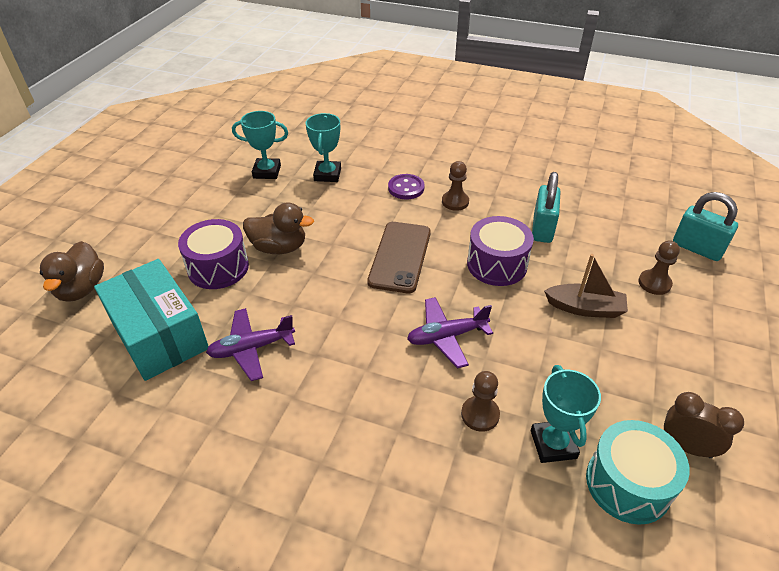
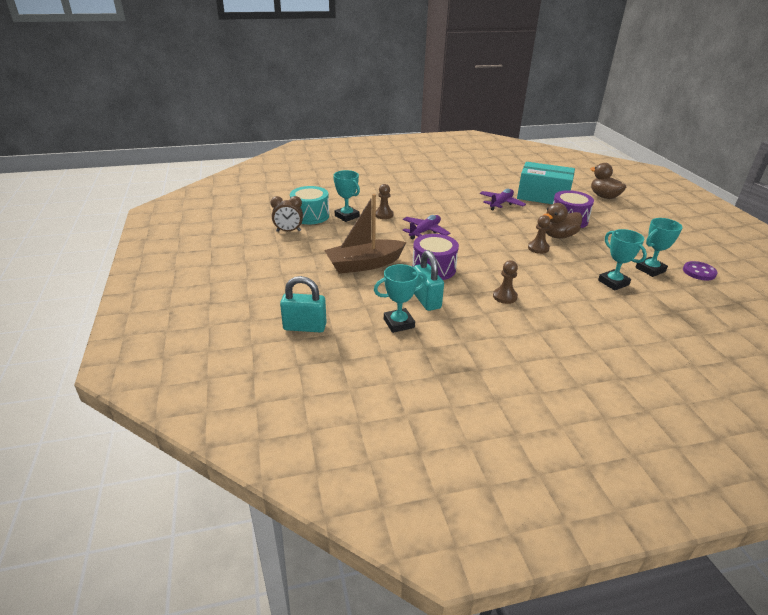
camera: 145 degrees right, 10 degrees down
brown phone [367,222,431,293] -> none
purple button [388,174,425,199] -> purple button moved to [683,261,718,281]
brown boat [544,254,628,318] -> brown boat [324,194,406,274], size x1.54
brown pawn [638,240,680,295] -> brown pawn moved to [528,215,551,254]
none -> turquoise trophy [374,264,427,333]

